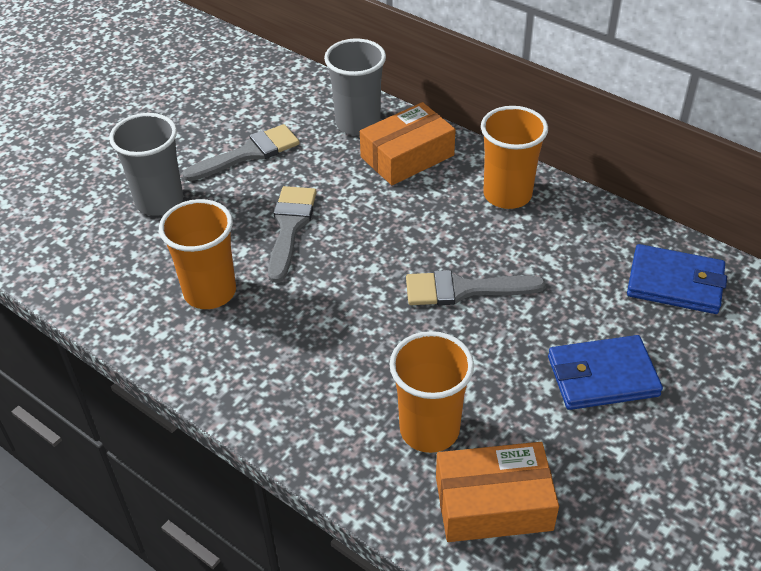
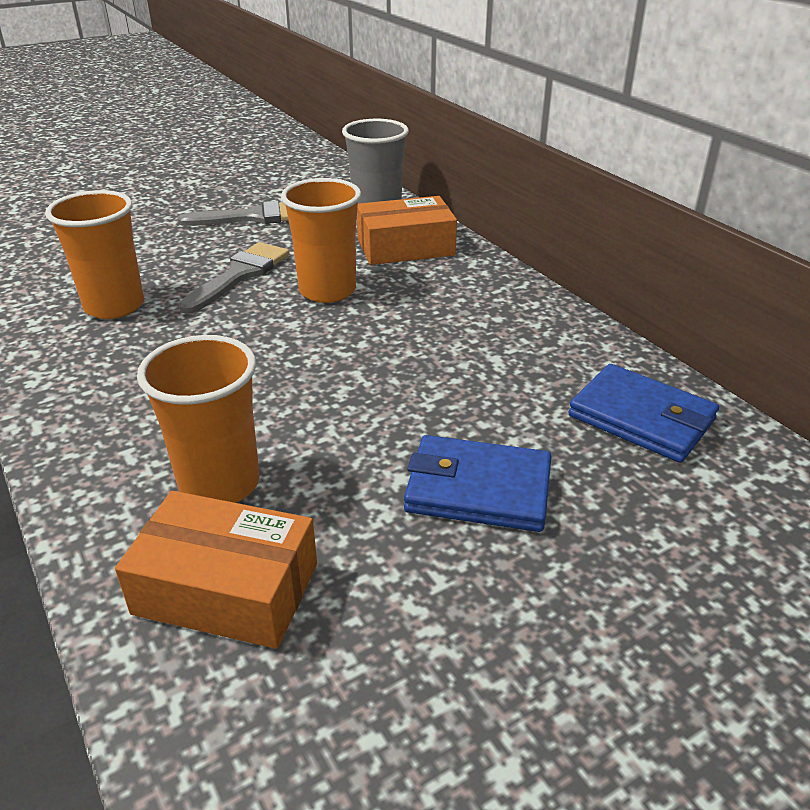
camera: 20 degrees right, 10 degrees down
grey cup [109,113,183,216] -> none
grey brush [406,270,546,305] -> none
orange cup [481,106,548,209] -> orange cup moved to [281,178,361,303]

